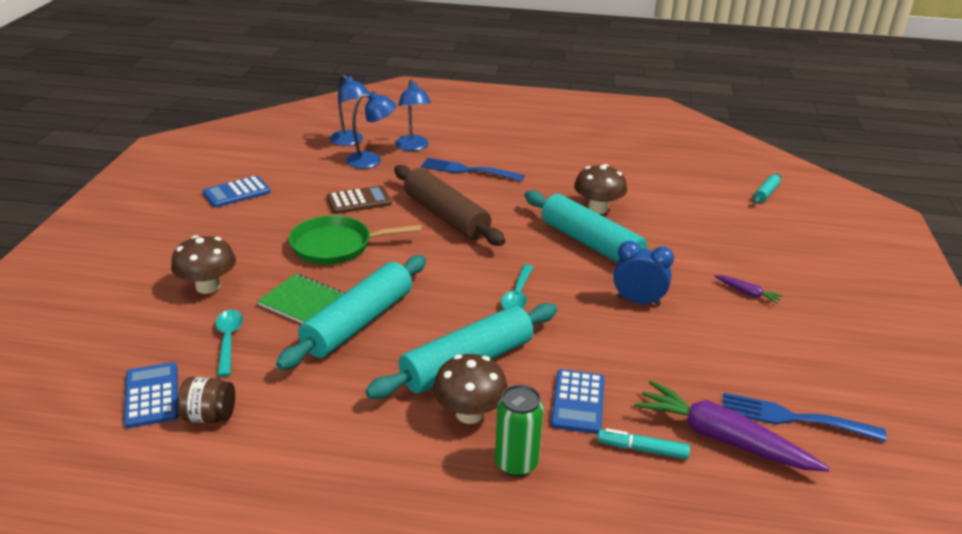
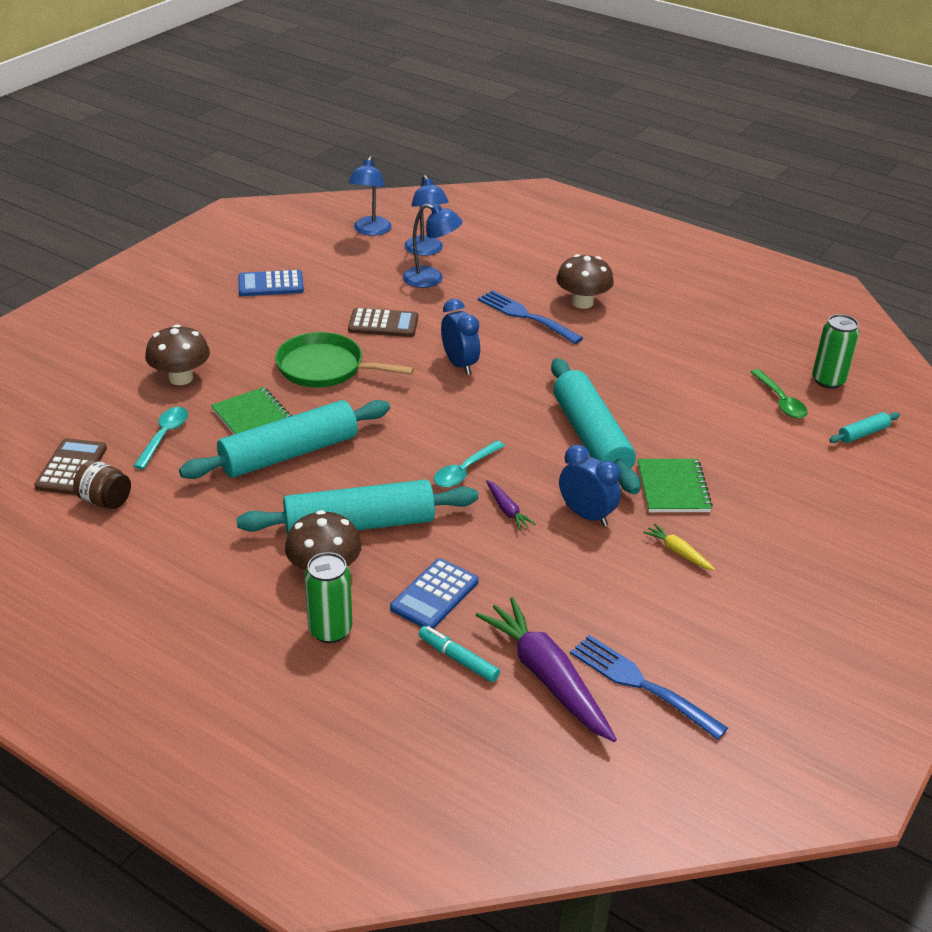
camera: 25 degrees right, 5 degrees up
blue calculator [124,362,178,428] -> brown calculator [34,438,107,495]
brown rolling pin [394,165,505,246] -> blue clock [441,299,480,375]
blue lamp [395,79,431,151] -> blue lamp moved to [348,156,392,236]
brown mushroom [574,164,627,214] -> brown mushroom moved to [556,254,614,309]
purple carrot [714,275,783,304] -> purple carrot moved to [486,480,536,530]
none -> green notebook [637,459,713,512]
none -> yellow carrot [643,523,715,571]
none -> green spoon [751,369,808,418]
none -> green can [812,314,859,389]

